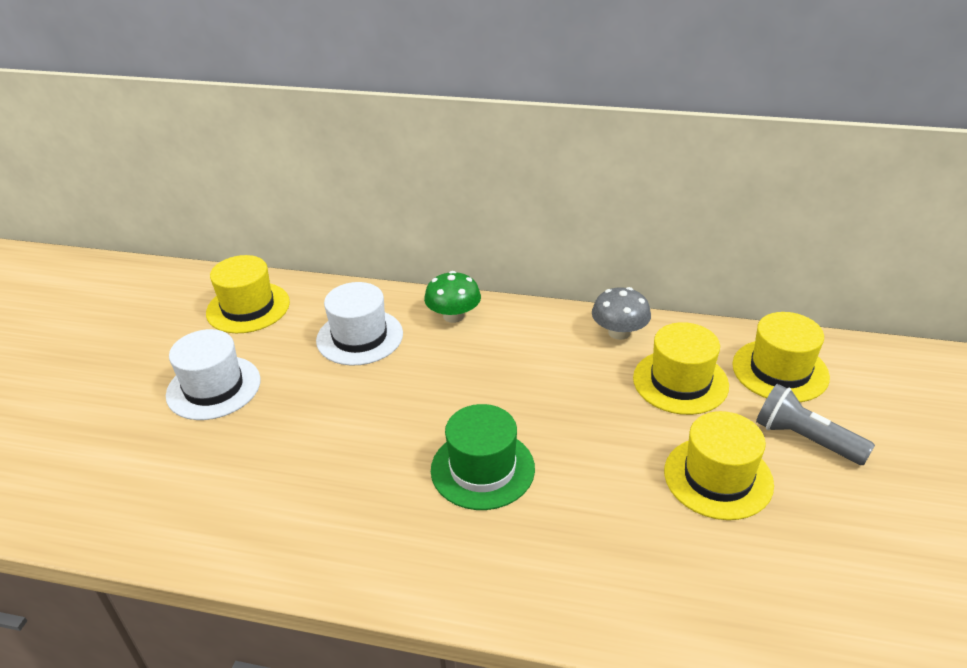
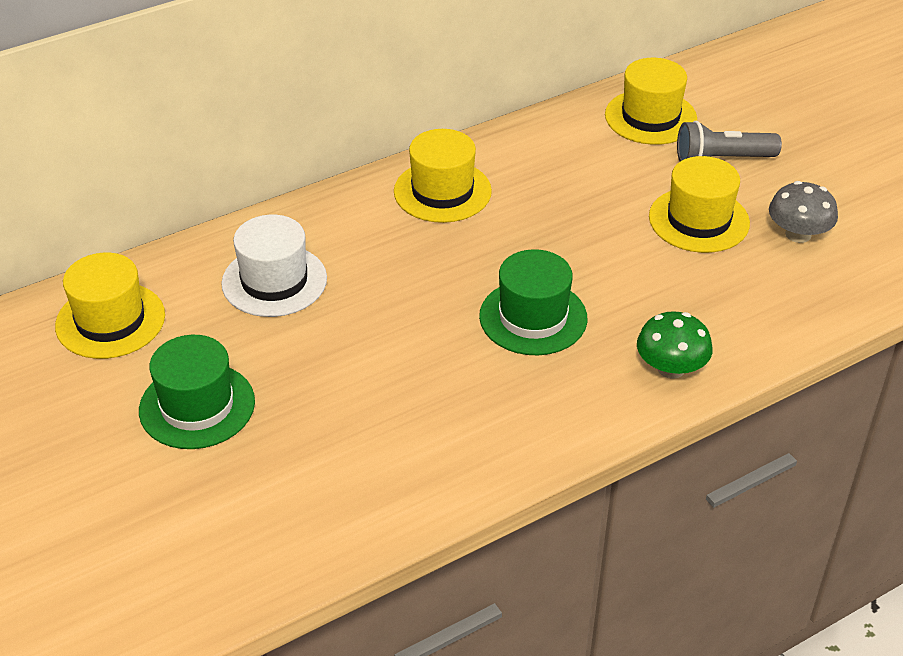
camera: 45 degrees left, 5 degrees up
white hat [166,329,261,420] -> green hat [139,335,255,449]
green mushroom [424,271,481,323] -> green mushroom moved to [637,311,712,379]
grey mushroom [592,287,651,340] -> grey mushroom moved to [769,181,838,243]
yellow hat [633,322,729,415] -> yellow hat moved to [394,129,492,223]

